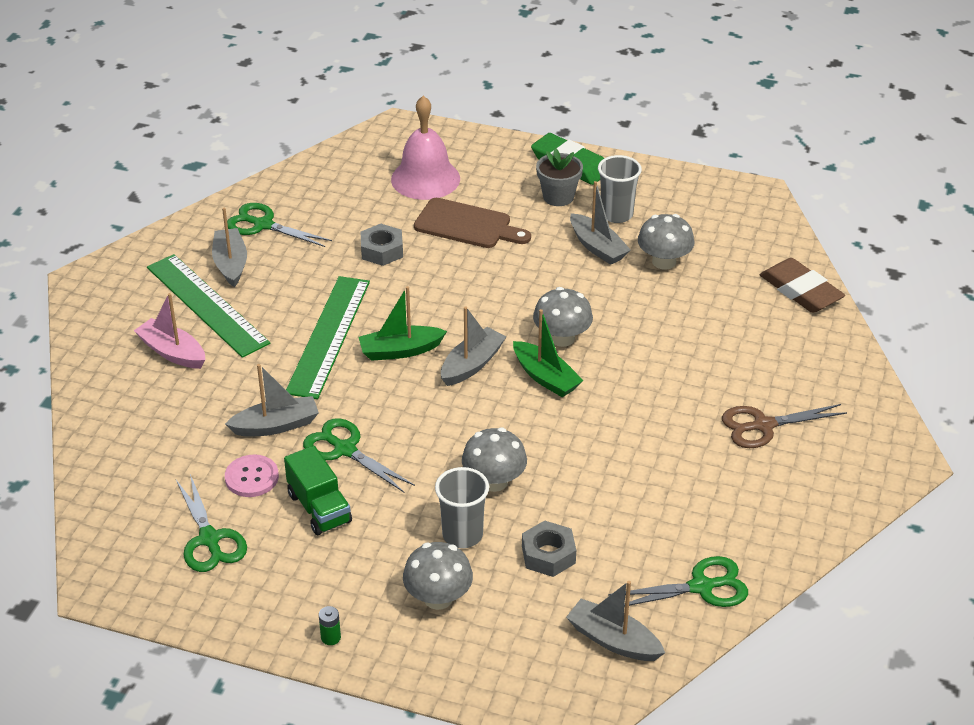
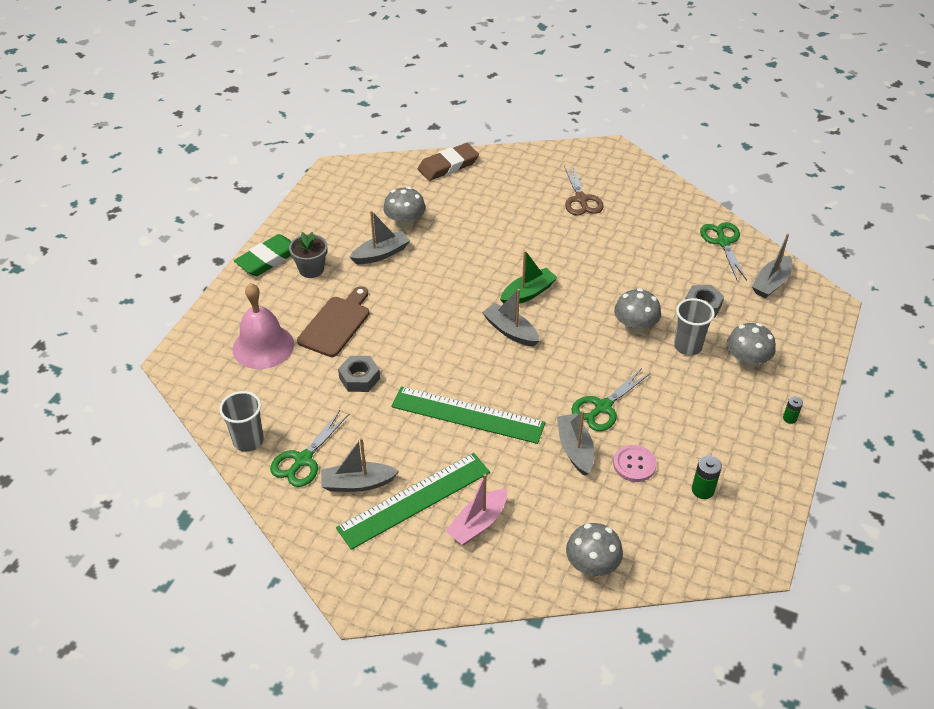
camera: 85 degrees left, 5 degrees up
green scissors [176,474,247,572] -> green battery [692,455,722,499]
green truck [284,446,352,535] -> none
green boat [359,286,447,361] -> none
grey mushroom [533,287,593,347] -> grey mushroom moved to [566,523,623,576]
grey cup [598,155,642,223] -> grey cup moved to [219,391,264,452]

